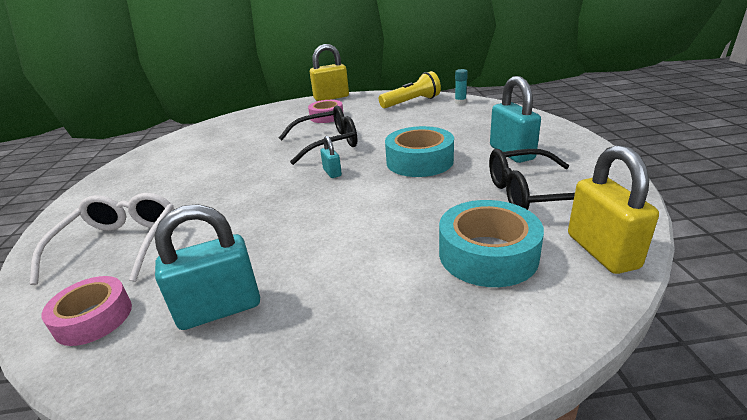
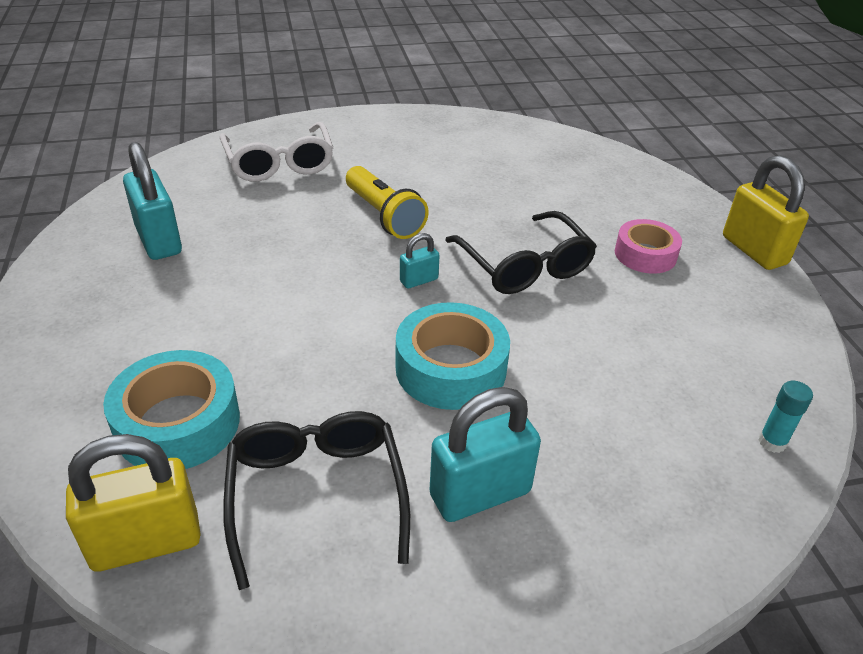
camera: 80 degrees right, 10 degrees up
white glasses [30,193,174,285] -> white glasses turned 75 degrees clockwise [220,122,333,182]
pink tape [41,276,132,346] -> none
yellow flashlight [379,71,441,108] -> yellow flashlight moved to [346,166,429,239]

